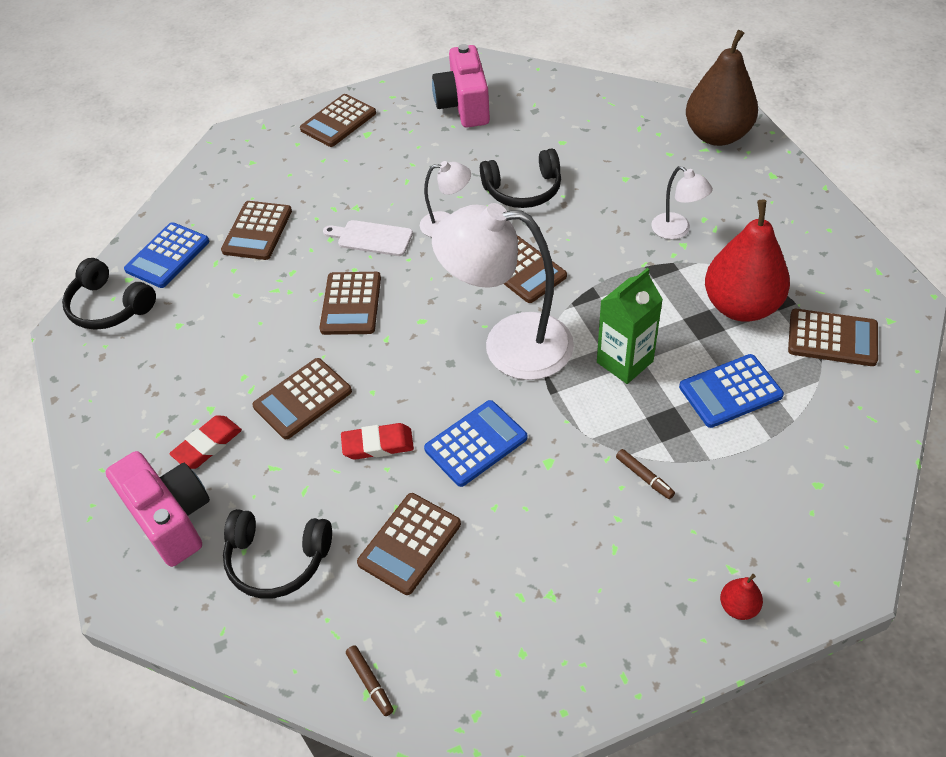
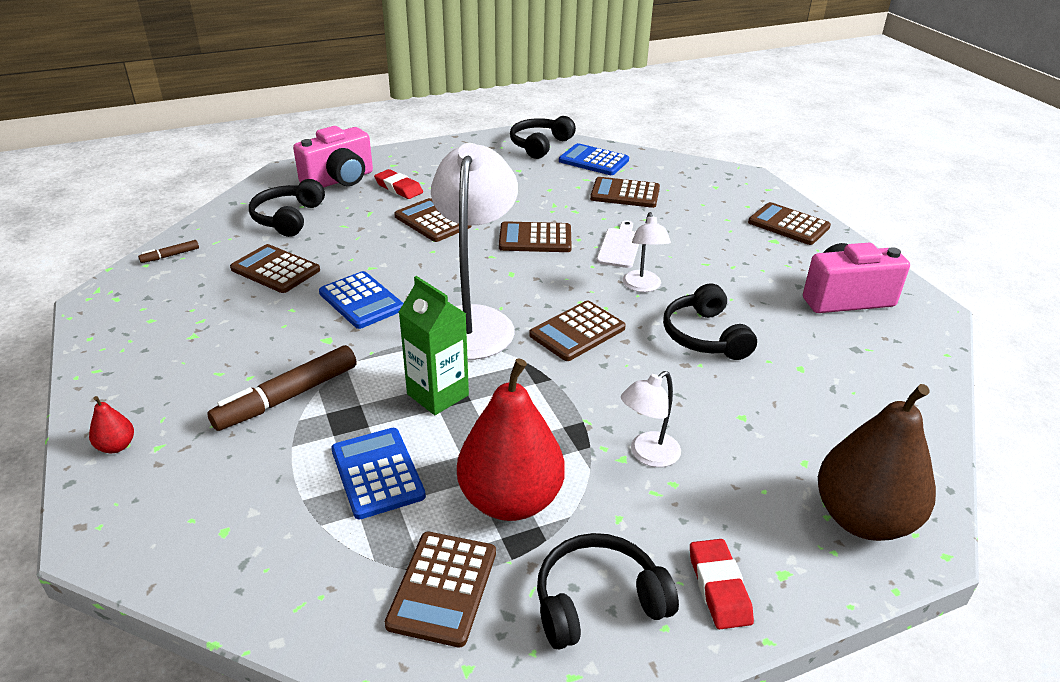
camera: 85 degrees right, 15 degrees down
red eraser [341,423,414,460] -> red eraser moved to [690,539,754,629]
brown marker [616,449,675,499] -> brown marker [207,345,357,431], size x2.16
none -> black headphones [537,533,679,650]

